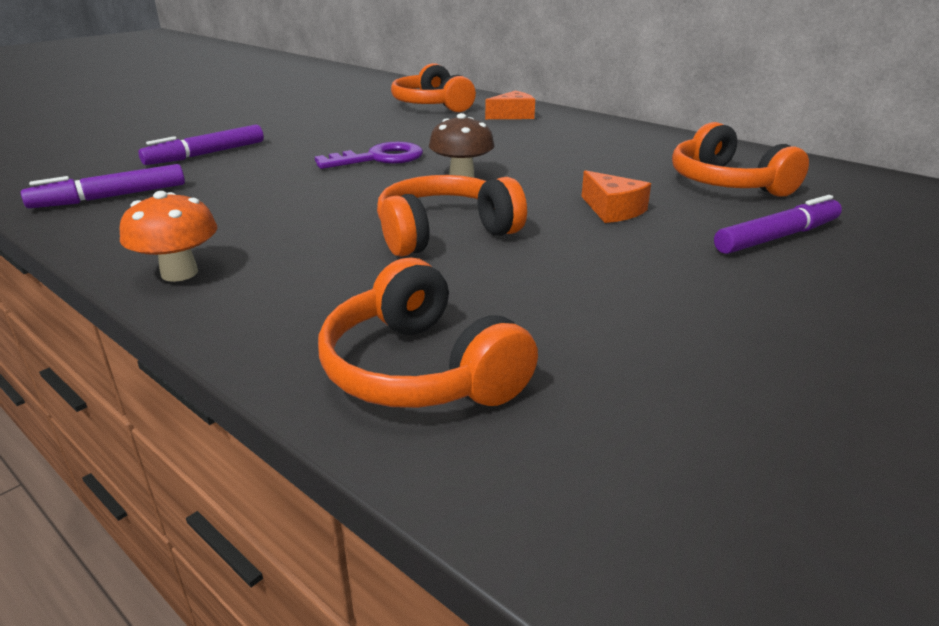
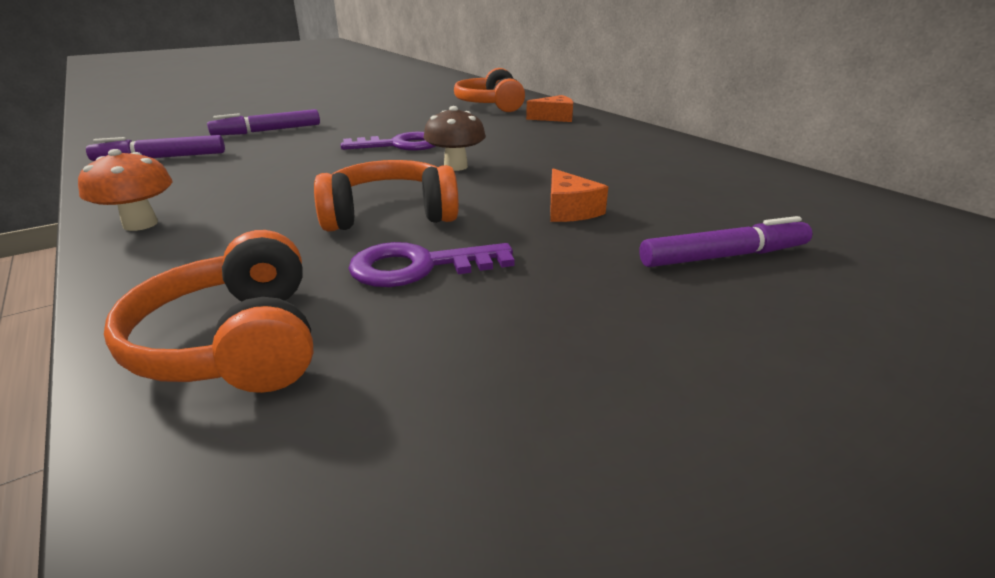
camera: 15 degrees right, 0 degrees up
orange headphones [672,122,809,197] -> none
none -> purple key [348,242,515,287]

